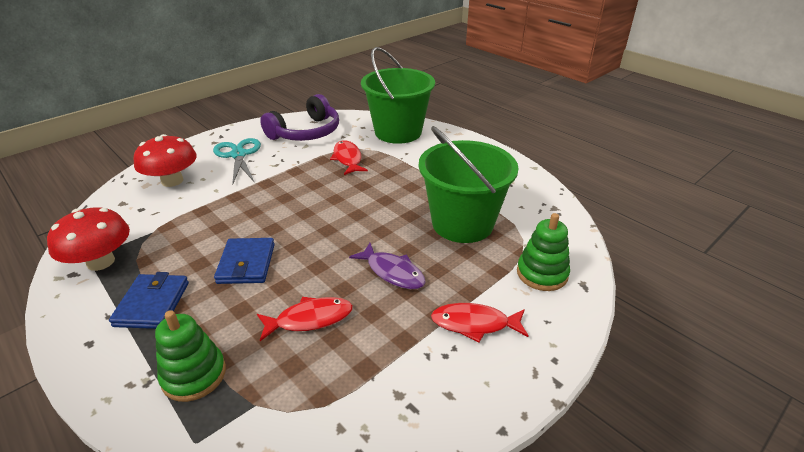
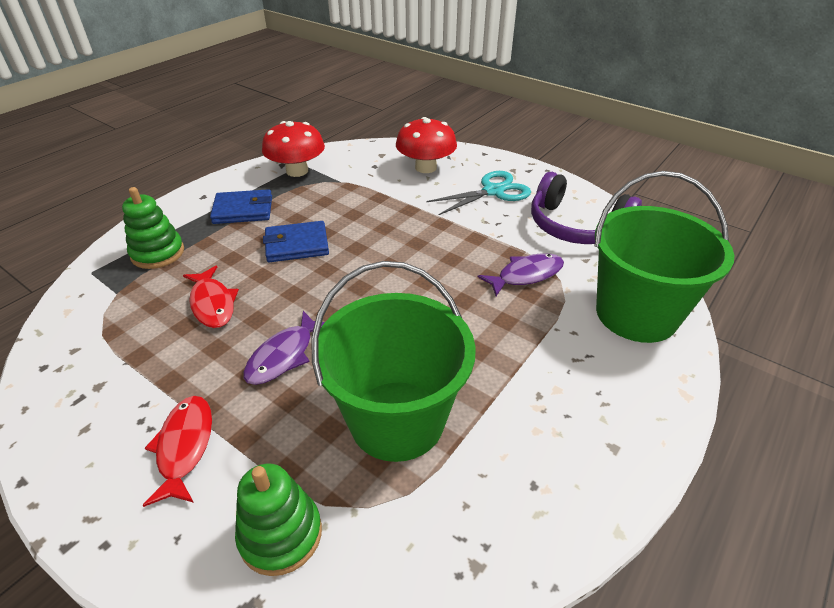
camera: 80 degrees right, 5 degrees up
red fish [330,140,368,175] -> purple fish [478,253,564,296]

